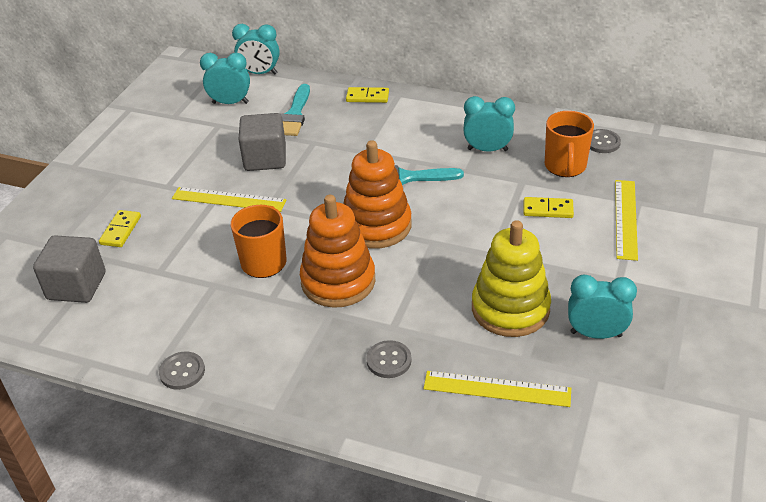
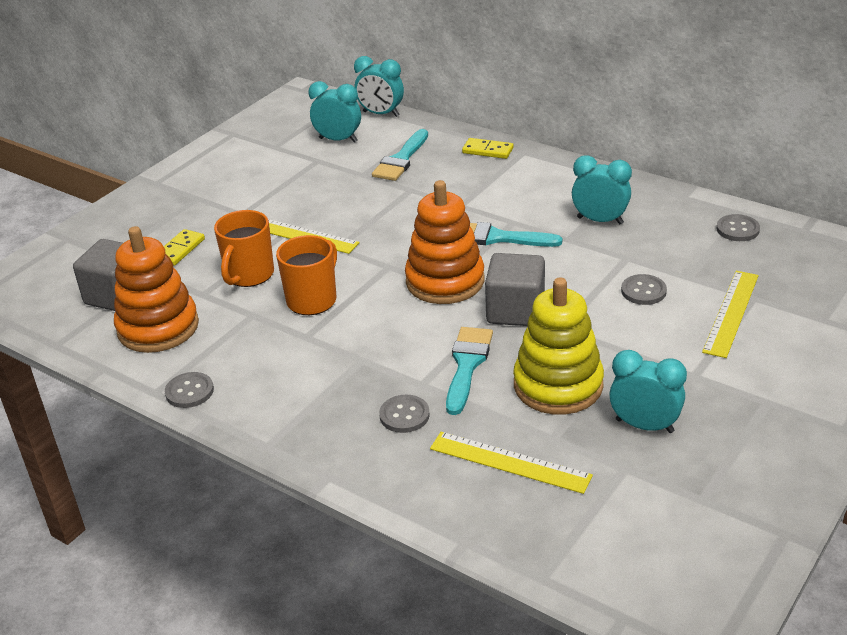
camera: 15 degrees right, 5 degrees down
grey cube [238,113,286,171] -> grey cube moved to [485,253,545,326]
orange stacking toy [300,195,375,308] -> orange stacking toy moved to [114,226,199,353]
yellow domino [523,197,574,218] -> grey button [621,274,667,305]
orange mug [545,111,594,177] -> orange mug moved to [214,210,274,287]
none -> turquoise brush [446,327,493,415]

